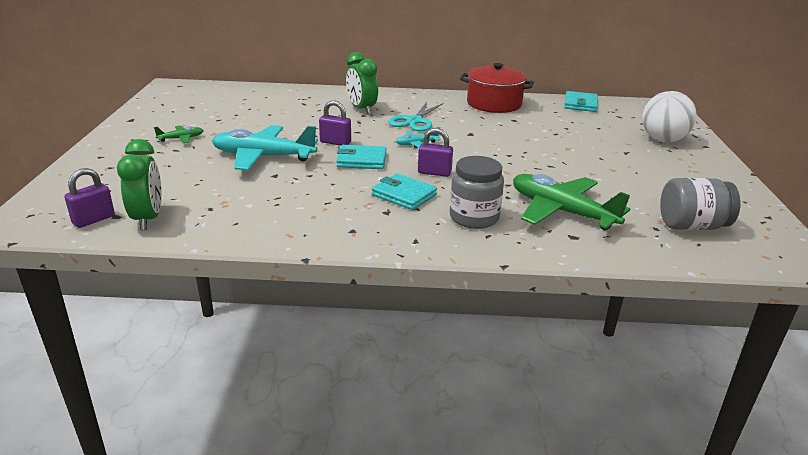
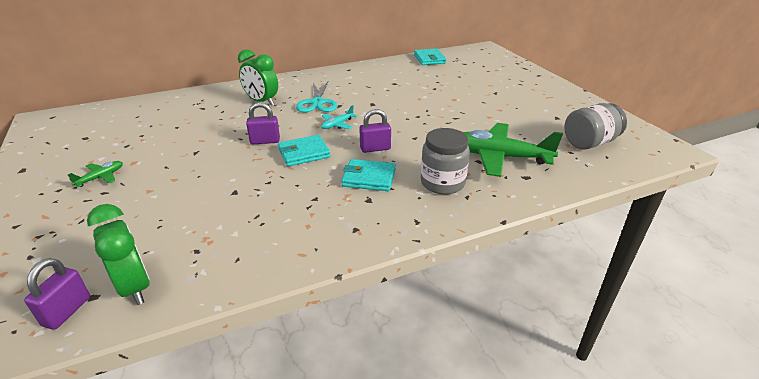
camera: 25 degrees left, 5 degrees up
turquoise plane [212,125,318,170] -> none
red pot [460,63,534,113] -> none
white ball [642,91,697,142] -> none

